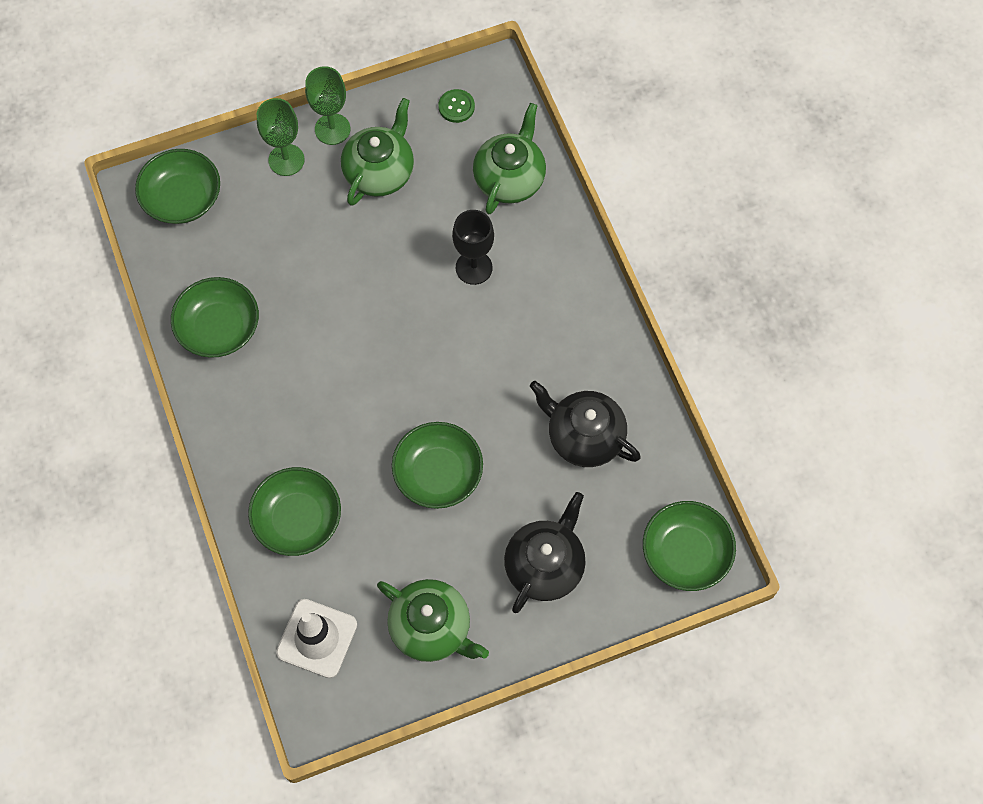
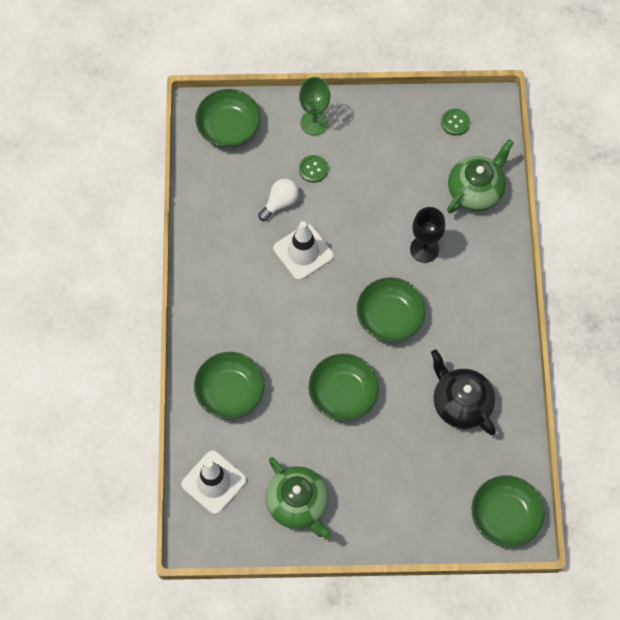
camera: 20 degrees right, 0 degrees up
green bowl [171,277,259,358] -> green bowl moved to [357,277,426,342]
green goblet [305,66,350,145] -> none
green teapot [341,98,414,206] -> none
black teapot [504,492,586,613] -> none
none -> white light bulb [258,178,299,221]
none -> white traffic cone [273,221,334,280]
none -> green button [299,155,328,183]

